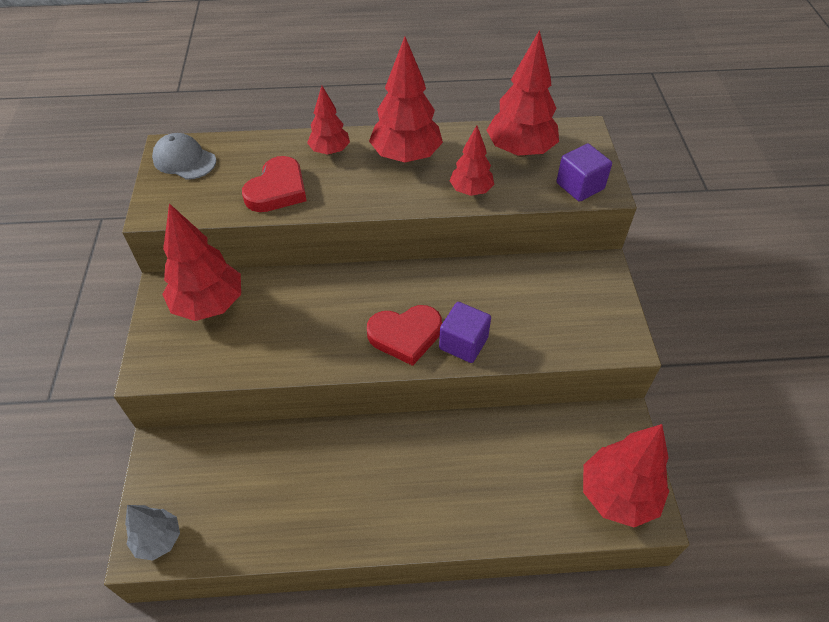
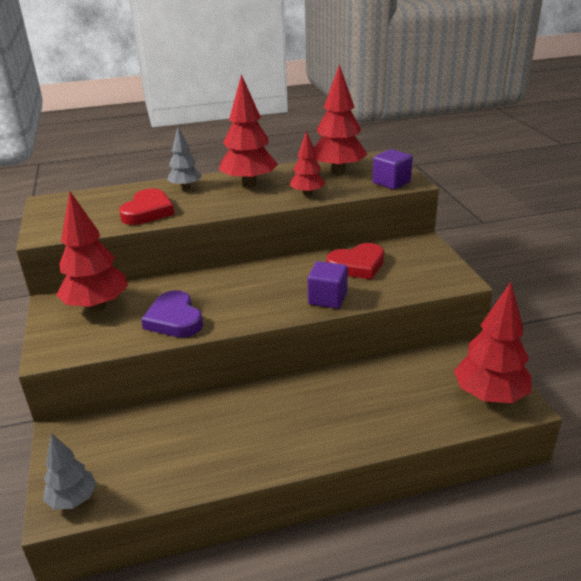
camera: 10 degrees left, 20 degrees down
grey cap [152,133,216,180] -> none
red tree [307,86,350,155] -> grey tree [167,127,202,190]
red heart [367,305,442,366] -> red heart moved to [326,243,384,280]
none -> purple heart [141,290,203,338]

